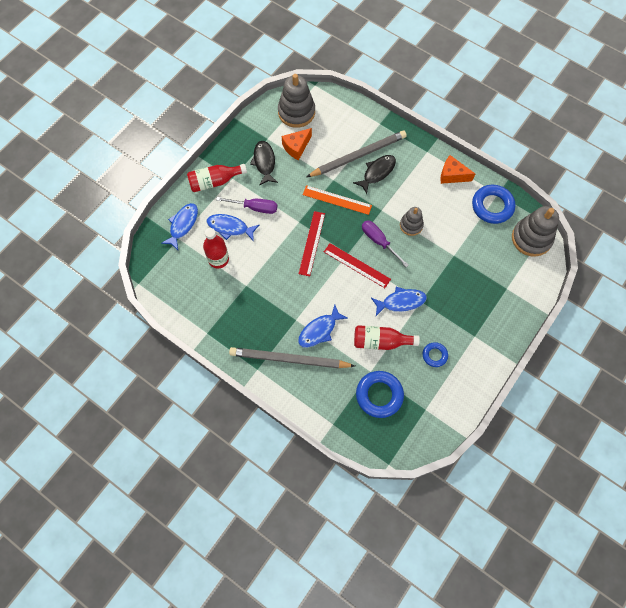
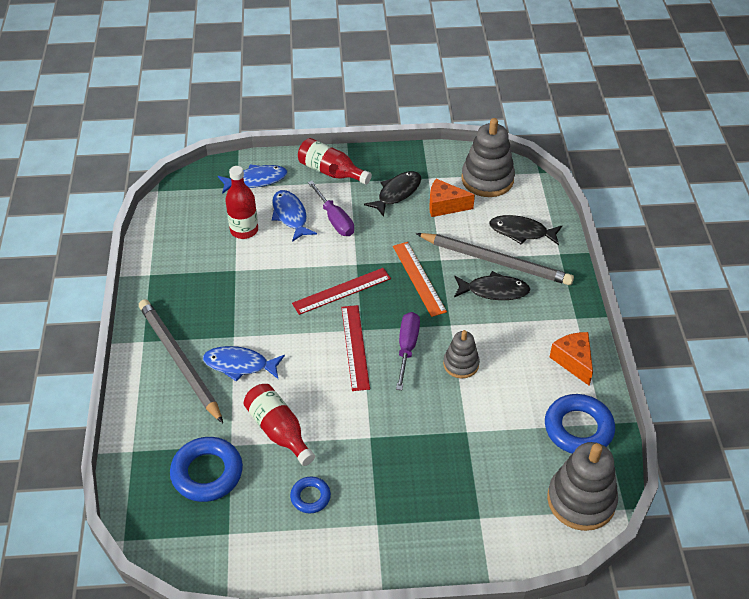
camera: 50 degrees right, 20 degrees down
blue fish [371,287,427,316] -> none
none -> black fish [489,215,562,245]

